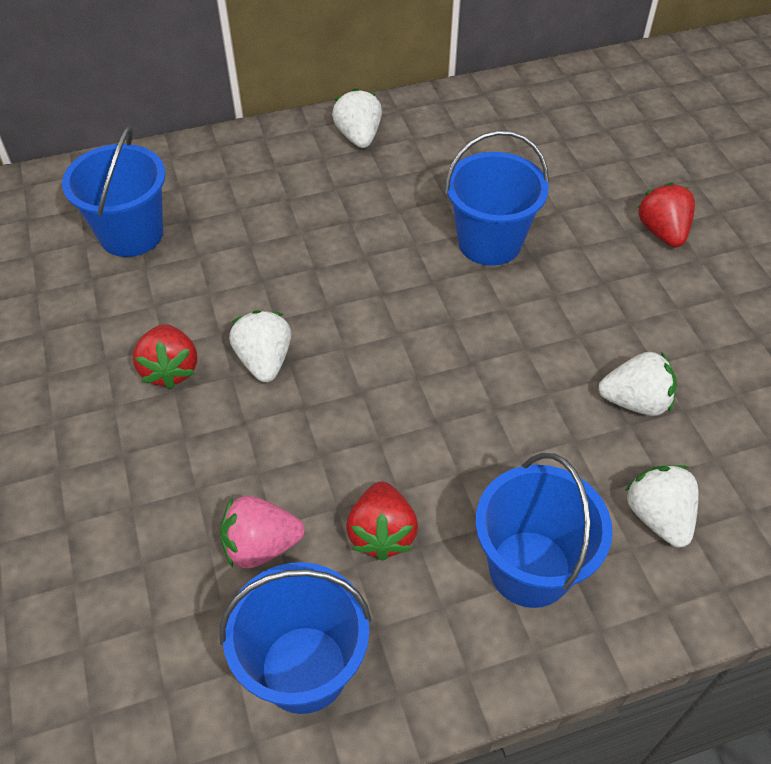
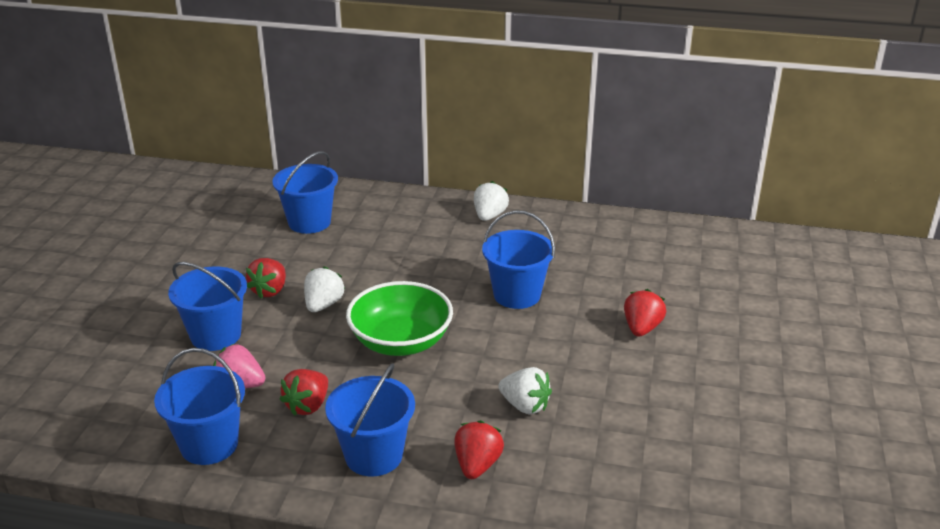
camera: 30 degrees right, 20 degrees down
white strawberry [625,465,699,548] -> red strawberry [454,420,504,479]
none -> blue bucket [168,262,247,351]
none -> green bowl [346,281,453,356]

